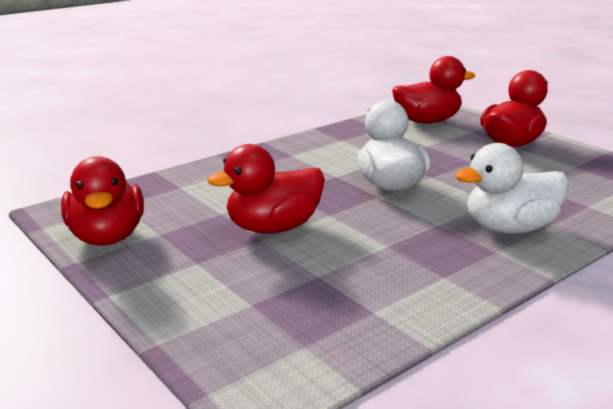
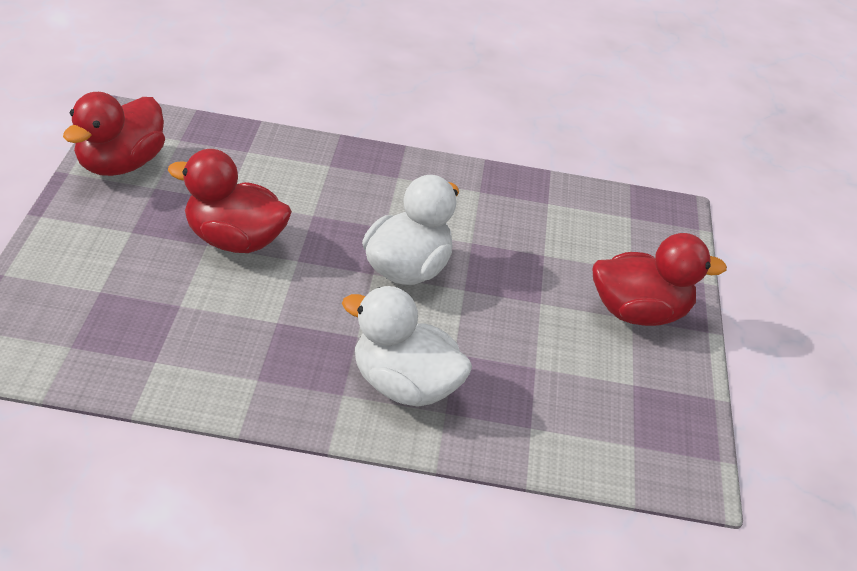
camera: 40 degrees right, 15 degrees up
red duck [392,56,475,124] -> none

